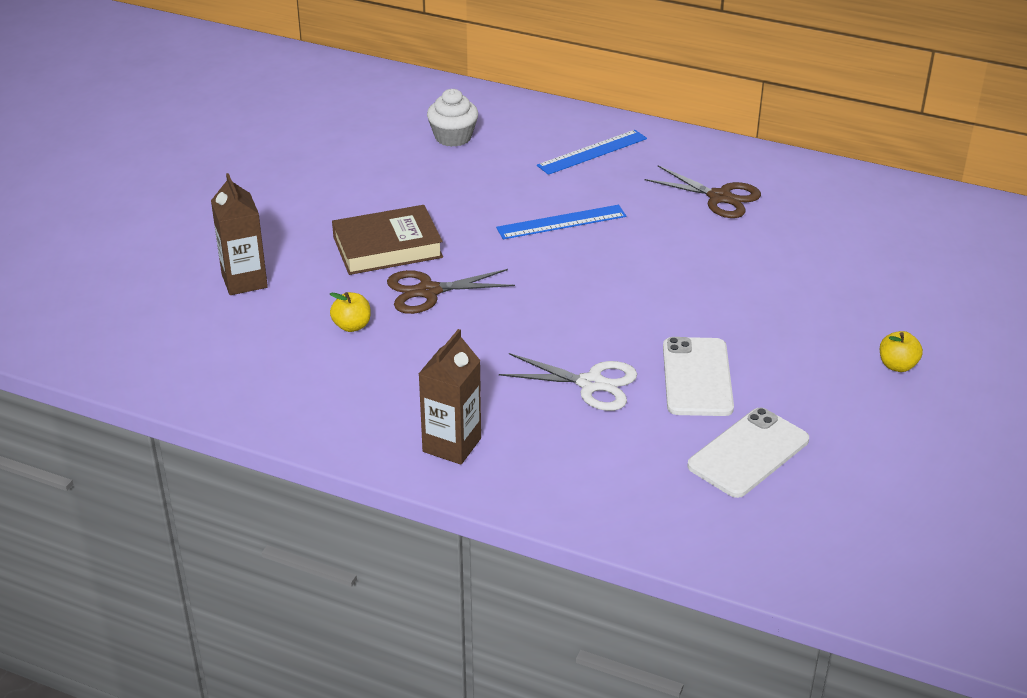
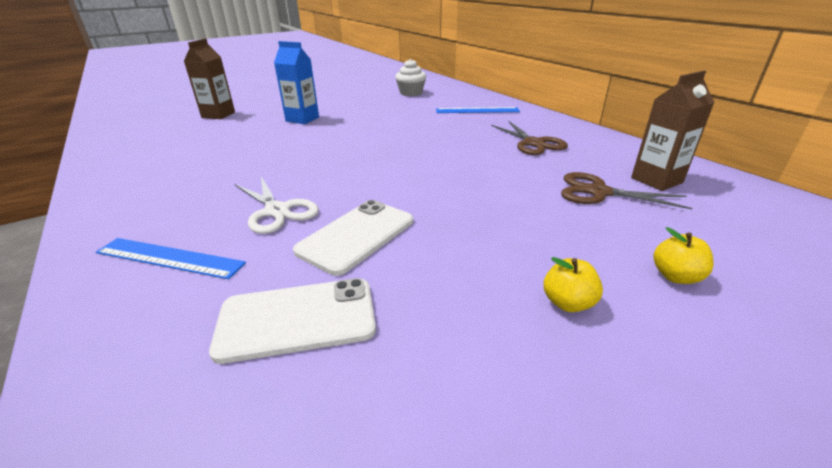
camera: 35 degrees right, 5 degrees down
yellow apple [330,292,371,332] -> yellow apple moved to [653,227,714,284]
brown book [332,205,443,275] -> blue carton [274,41,319,124]
brown scissors [387,269,515,314] -> brown scissors moved to [561,172,693,209]
brown carton [419,329,481,465] -> brown carton moved to [631,70,715,191]
blue ruler [496,205,626,239] -> blue ruler moved to [96,238,246,279]

